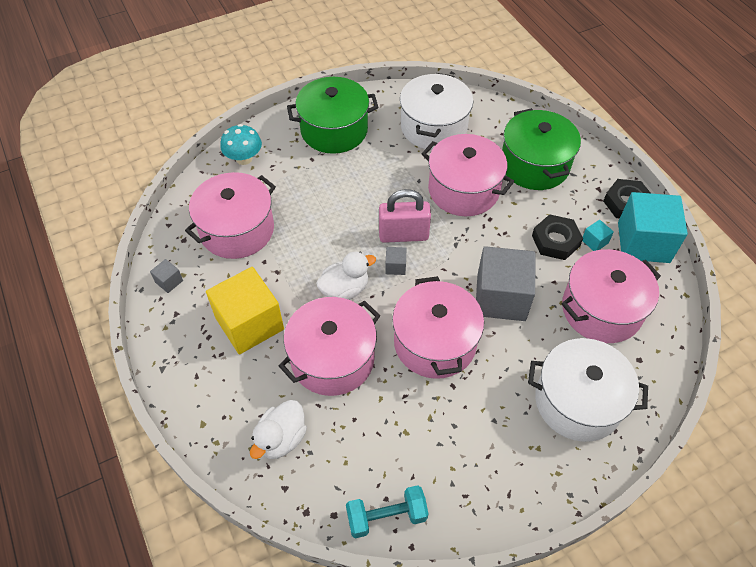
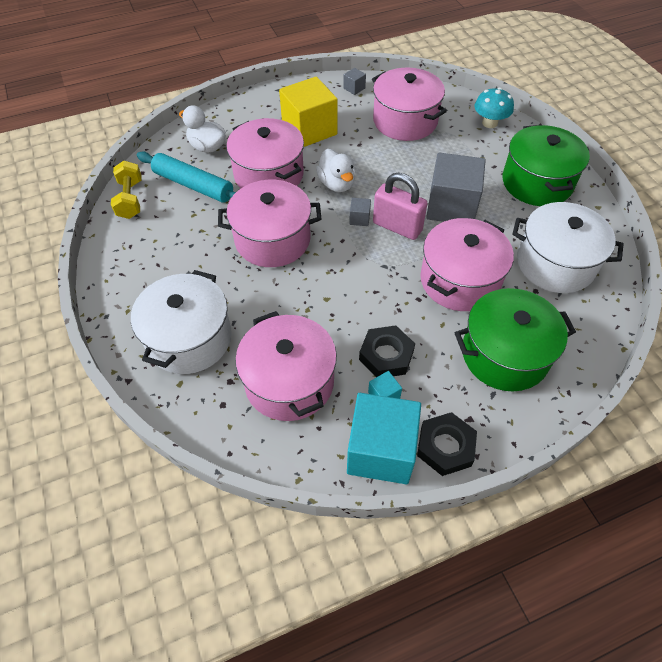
camera: 95 degrees right, 0 degrees up
turquoise dumbbell [346,485,428,538] -> yellow dumbbell [111,161,142,219]
pink padlock [379,189,431,243] -> pink padlock turned 60 degrees counterclockwise [373,173,428,240]
grey cube [476,246,535,321] -> grey cube moved to [426,153,486,222]
none -> turquoise rolling pin [137,151,236,203]

